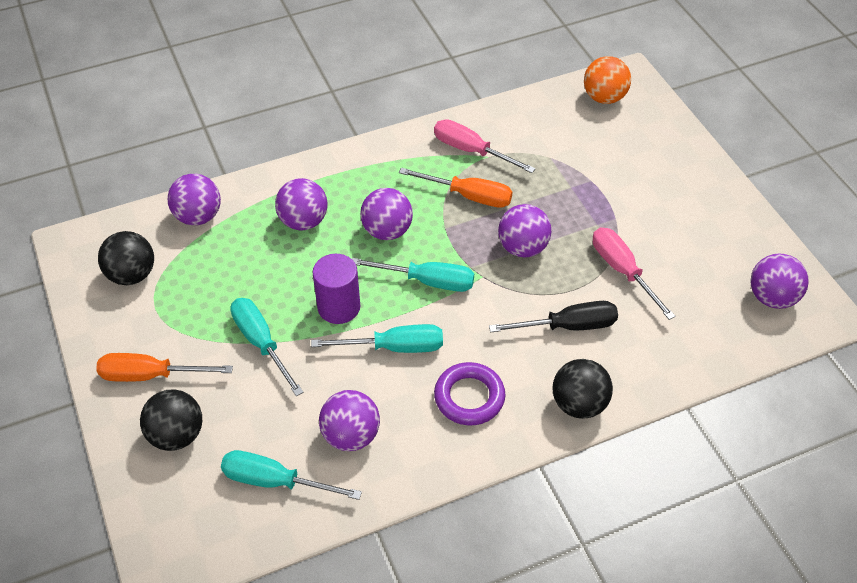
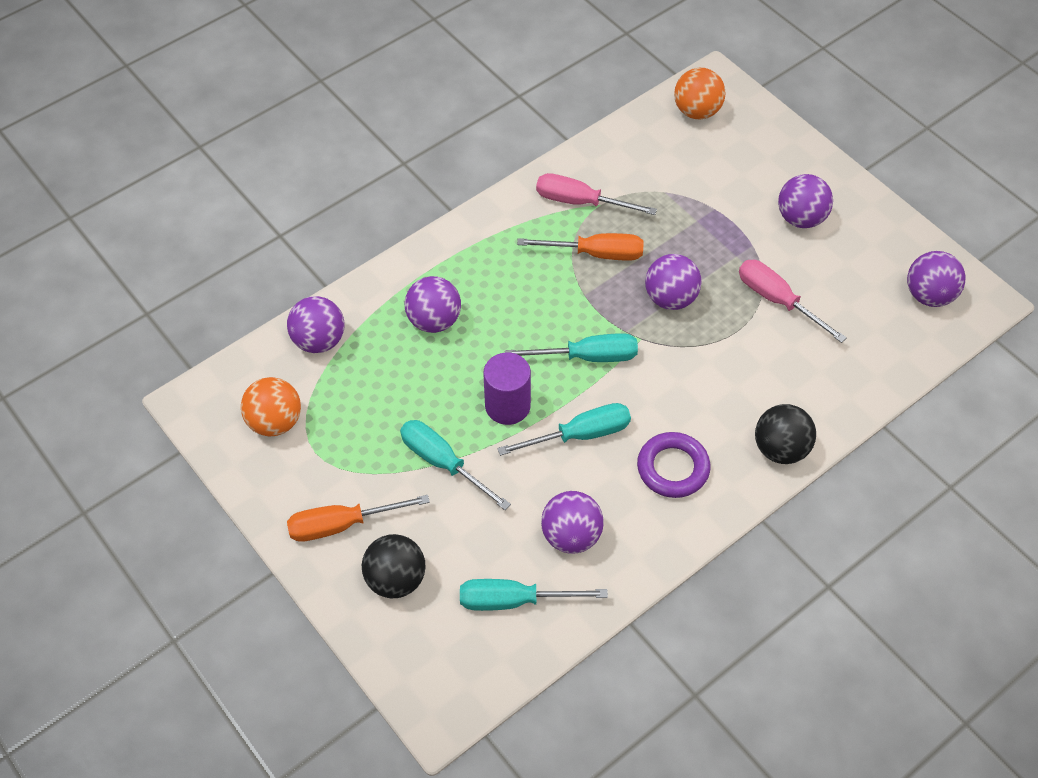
camera: 15 degrees left, 5 degrees up
black ball [98,231,154,285] -> orange ball [241,377,301,436]
purple ball [360,188,413,240] -> purple ball moved to [778,174,833,228]
black screwdriver [489,301,618,332] -> none

